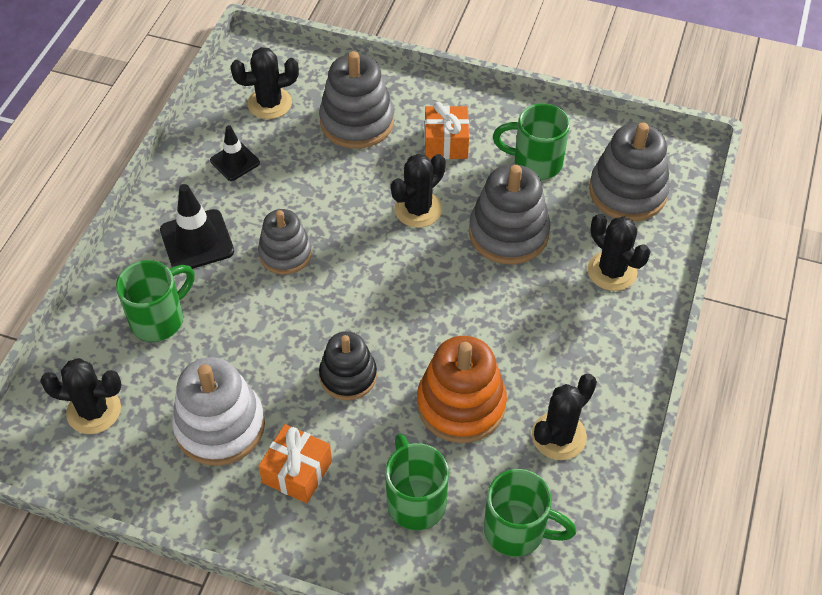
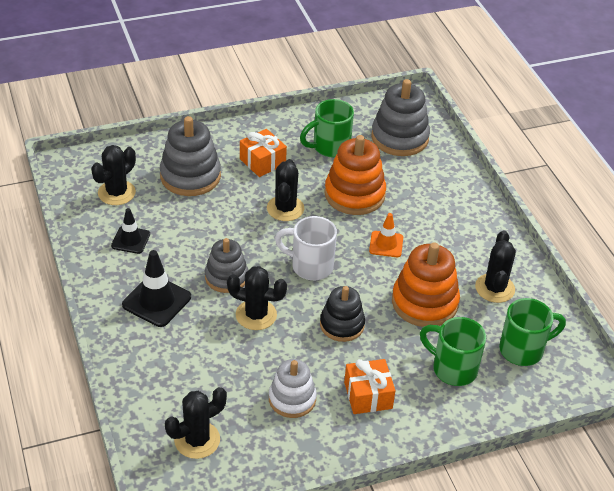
camera: 40 degrees left, 10 degrees down
green mug [116,260,195,342] -> none
white stacking toy [172,357,265,466] -> white stacking toy [269,359,317,418], size x0.66
grey stacking toy [469,164,550,264] -> orange stacking toy [324,135,386,215]
black cactus [587,214,651,291] -> black cactus moved to [227,266,287,330]
none -> white mug [275,216,337,280]
none -> orange traffic cone [369,213,403,257]

